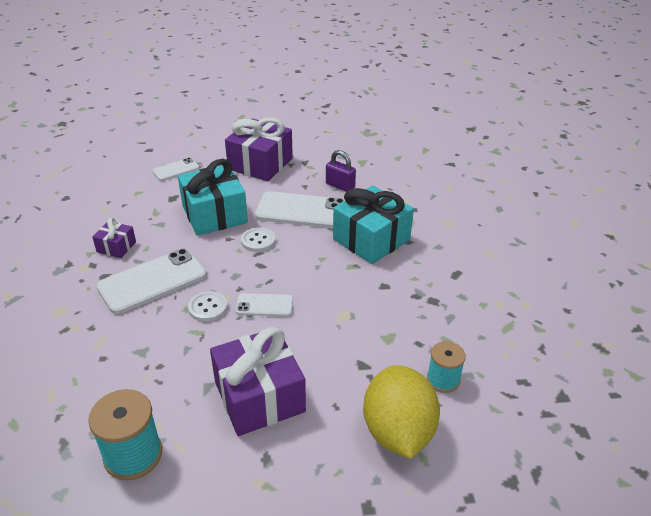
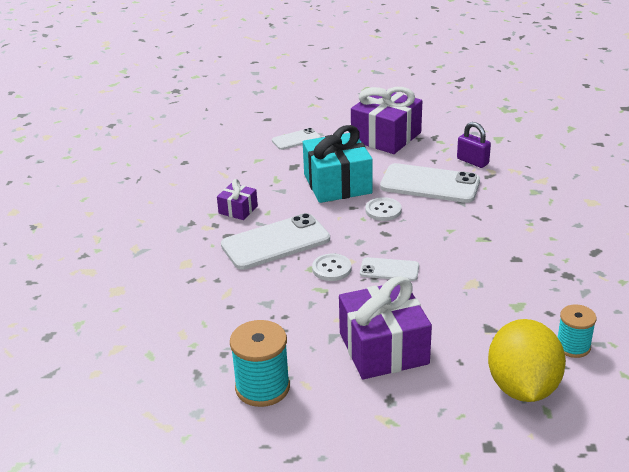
camera: 10 degrees right, 5 degrees down
turquoise gift [333,186,414,264] -> none

